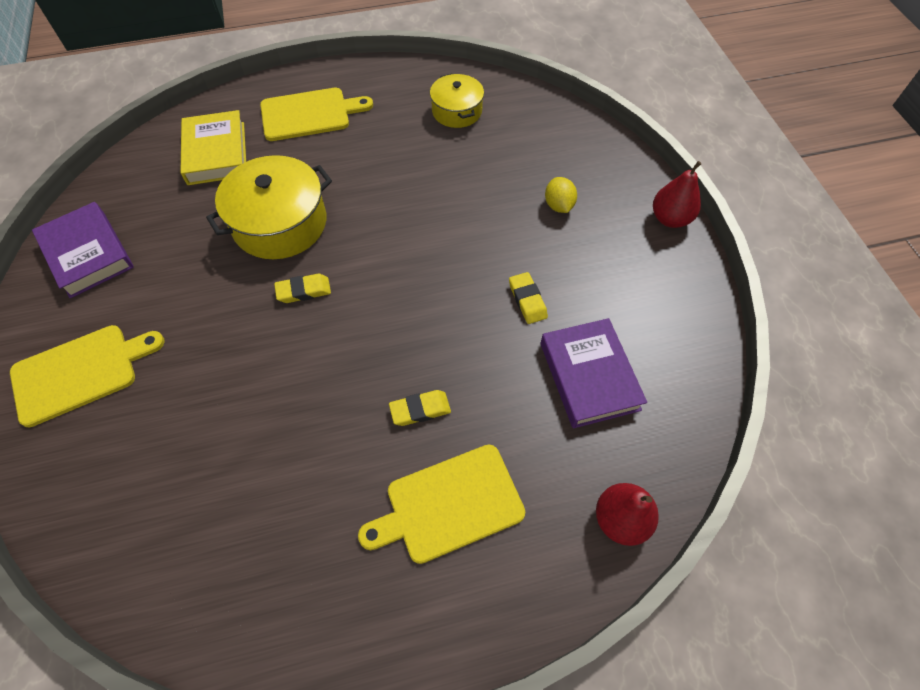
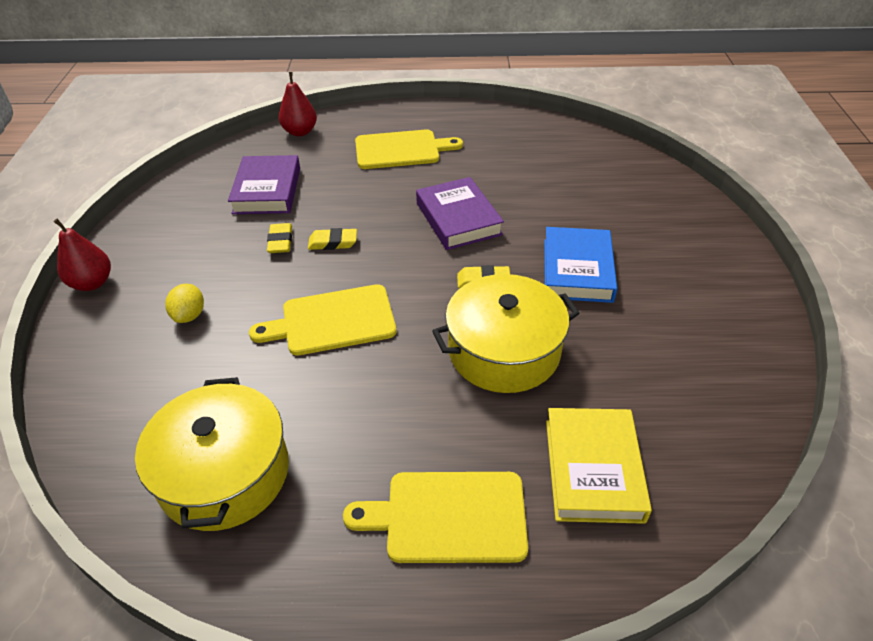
camera: 165 degrees left, 15 degrees down
yellow cutting board [10,325,165,427] -> yellow cutting board moved to [249,284,396,355]
purple book [32,202,134,298] -> purple book moved to [416,177,504,250]
yellow eraser [389,390,451,426] -> yellow eraser moved to [308,228,357,250]
yellow pot [430,73,484,128] -> yellow pot [135,377,289,531], size x1.65
none -> blue book [544,227,617,303]

